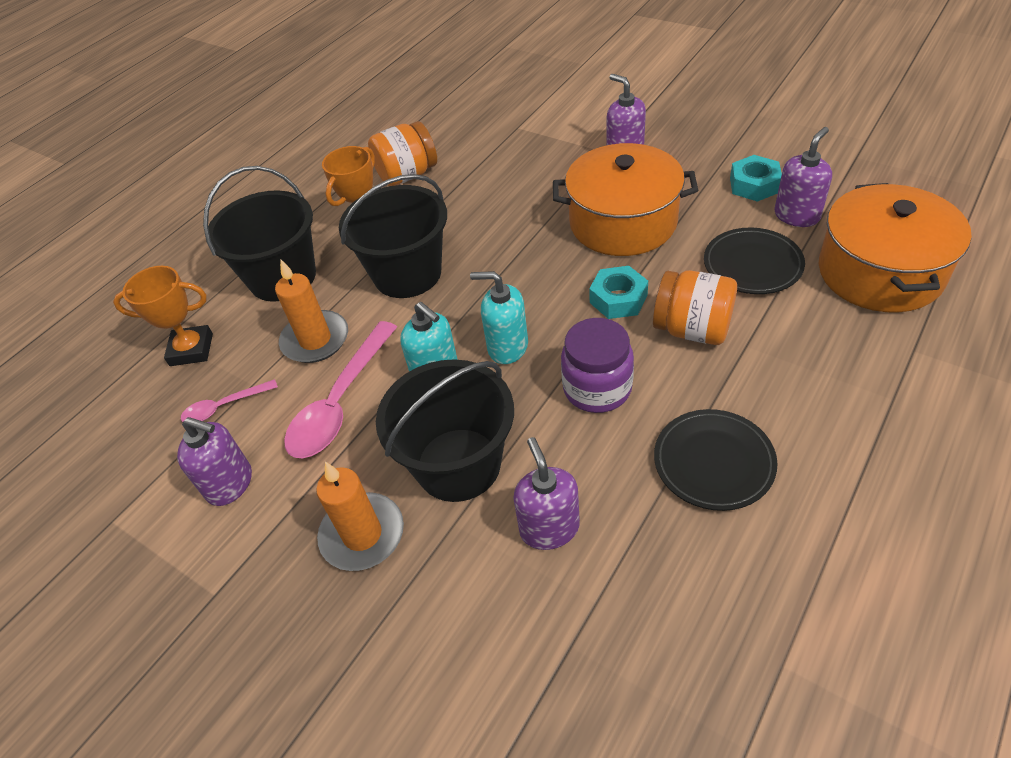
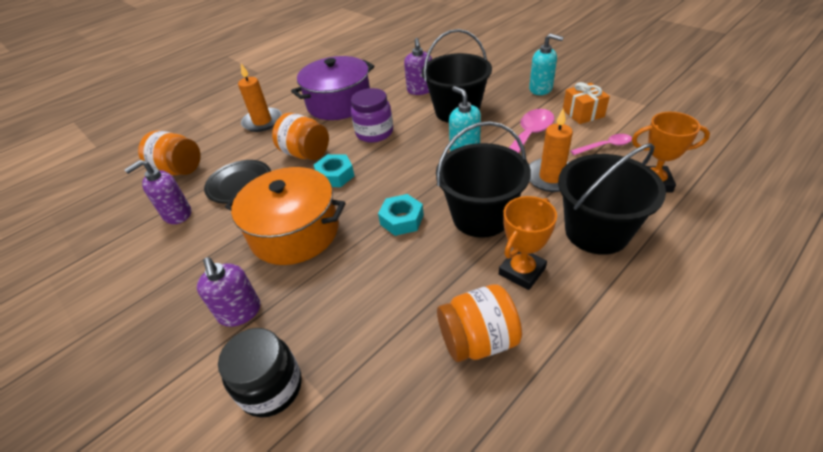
camera: 170 degrees left, 5 degrees down
purple soap dispenser [177,417,252,506] -> orange gift [563,82,610,124]
orange candle [316,462,404,571] -> orange candle moved to [238,63,282,132]
turquoise soap dispenser [470,271,528,364] -> turquoise soap dispenser moved to [529,34,564,95]
black plate [654,409,778,511] -> purple pot [291,56,374,120]
turquoise nut [730,155,782,202] -> turquoise nut moved to [378,194,424,236]
orange pot [819,183,972,312] -> orange jar [138,130,201,175]
none -> black jar [218,328,302,418]

